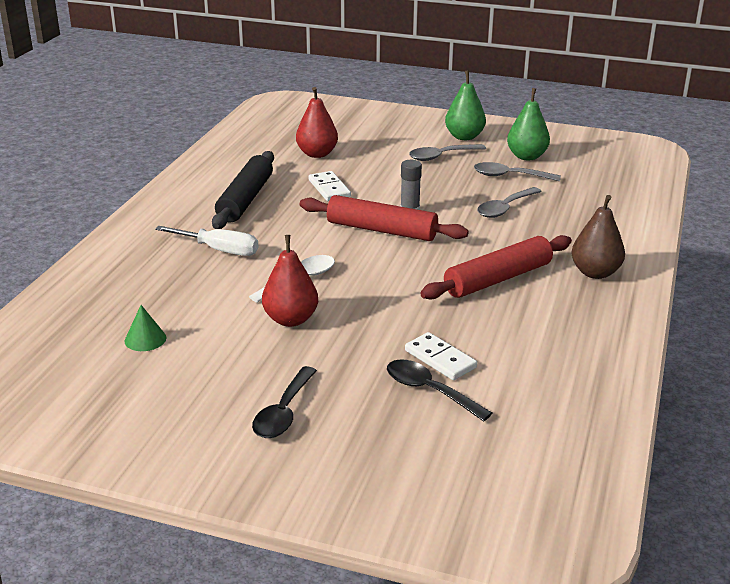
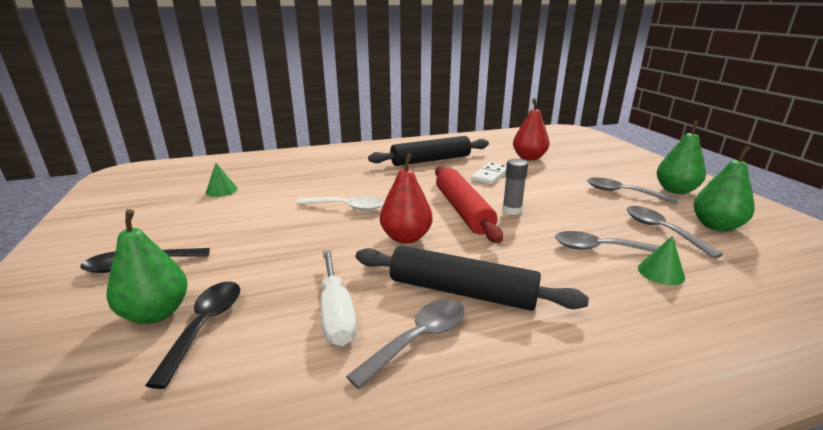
camera: 55 degrees right, 5 degrees down
white screwdriver [155,226,258,256] -> white screwdriver moved to [321,250,357,346]
red pear [262,235,318,327] -> red pear moved to [380,153,432,244]
white domino [405,332,477,380] -> none
red rolling pin [420,235,572,300] -> black rolling pin [356,246,589,311]
brown pear [572,195,625,279] -> none
none -> green pear [106,209,188,324]
none -> grey spoon [346,299,465,389]
none -> green cone [638,236,685,285]

